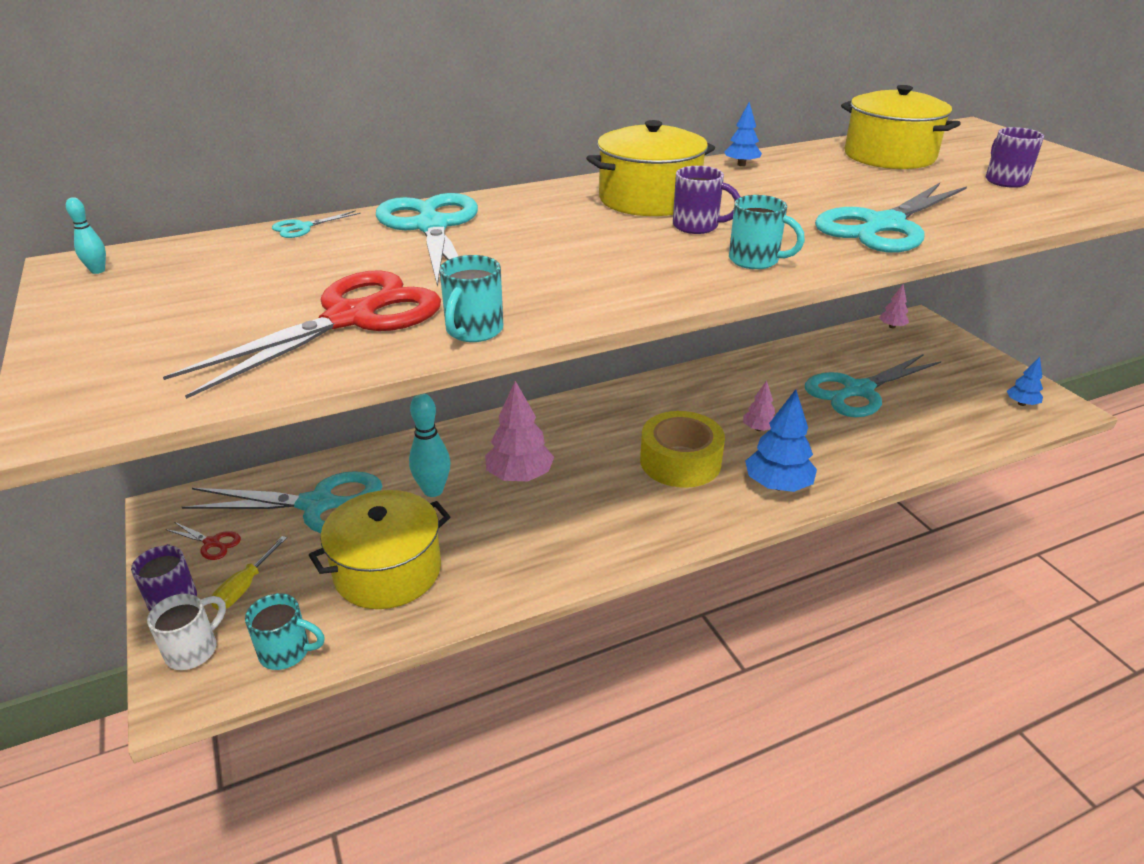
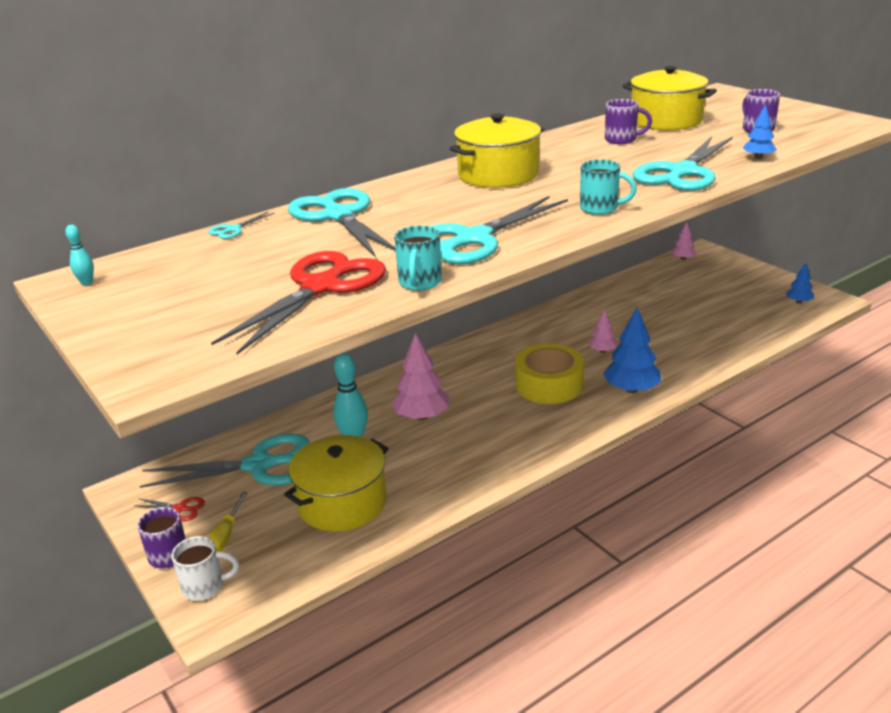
camera: 10 degrees left, 5 degrees down
white mug [147,594,226,670] -> white mug turned 60 degrees clockwise [171,536,239,601]
turquoise mug [245,593,325,670] -> none
purple mug [673,166,740,234] -> purple mug moved to [605,99,652,144]
blue tree [724,102,762,166] -> blue tree moved to [742,104,777,159]
turquoise scissors [805,354,941,417] -> turquoise scissors moved to [429,196,568,264]

